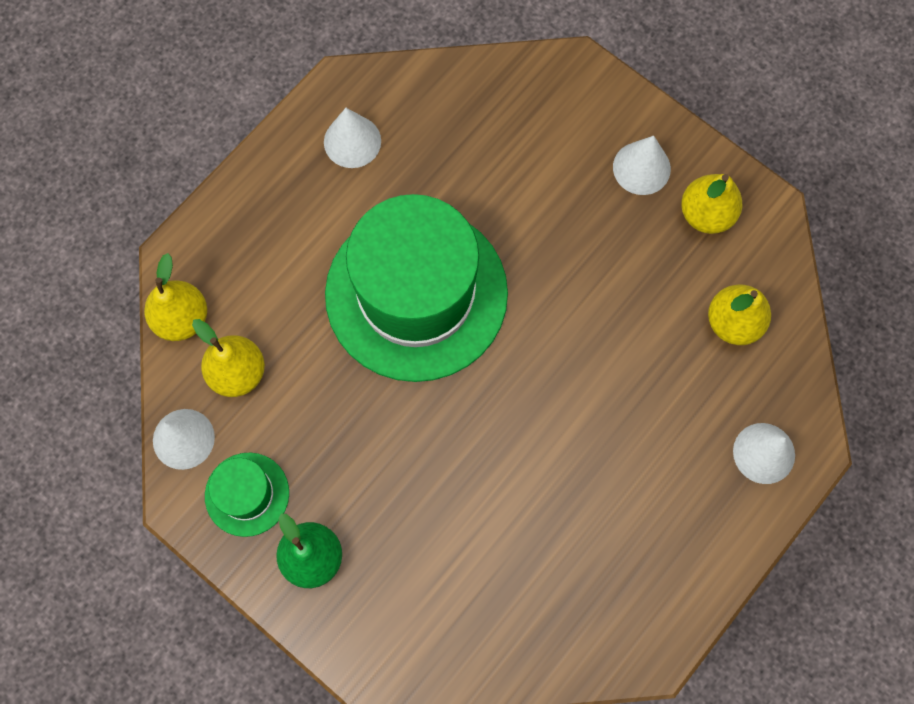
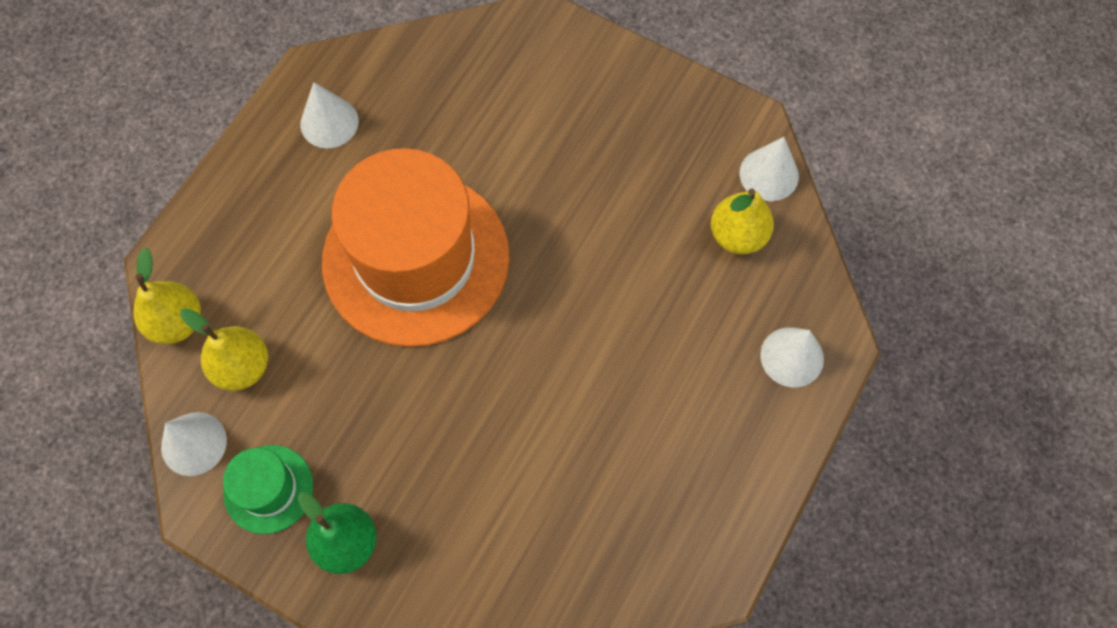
camera: 10 degrees left, 5 degrees down
green hat [325,194,508,382] -> orange hat [322,148,509,347]
white cone [613,136,671,195] -> white cone moved to [739,137,799,201]
yellow pear [681,174,742,234] -> none

